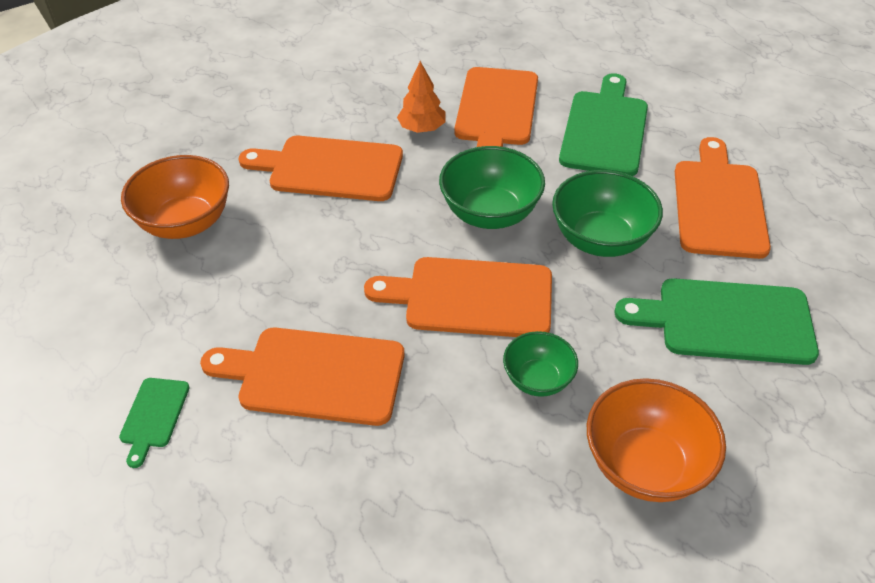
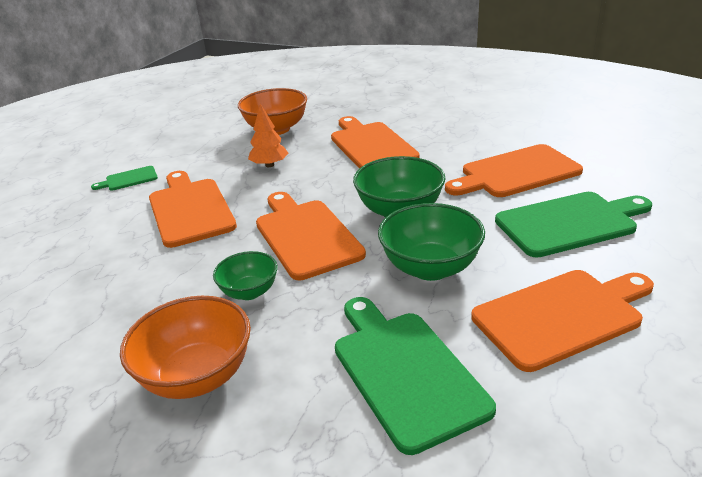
camera: 60 degrees right, 15 degrees down
orange tree [397,61,445,133] -> orange tree moved to [248,104,288,167]

